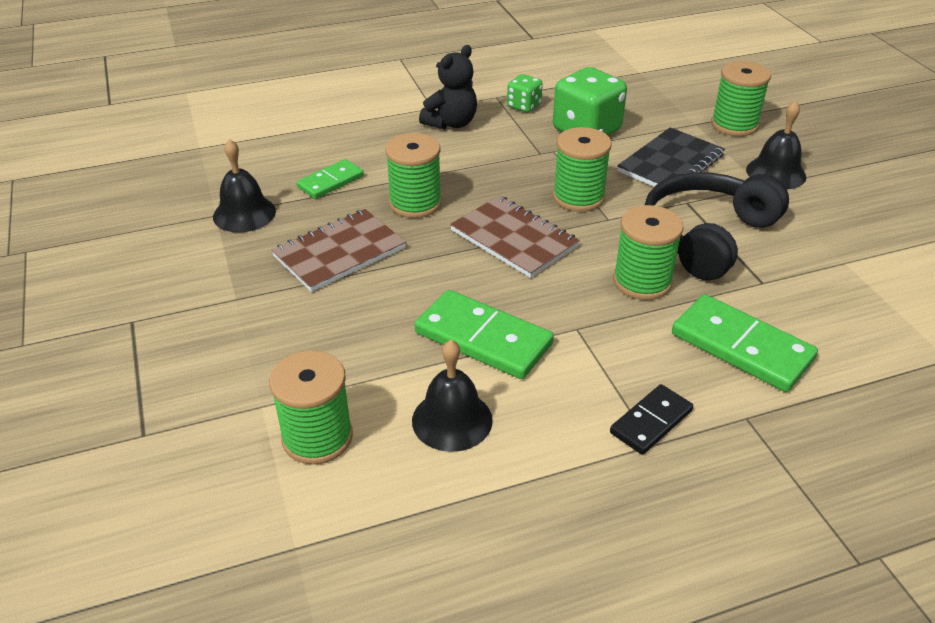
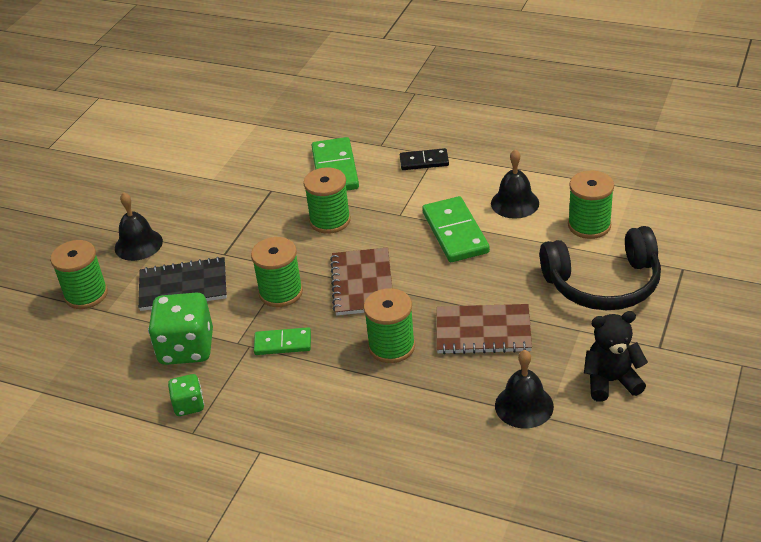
camera: 135 degrees left, 0 degrees up
green domino [297,159,364,199] -> green domino moved to [254,327,311,355]
black teddy bear [419,45,477,129] -> black teddy bear moved to [584,311,648,402]
black headphones [645,172,789,281] -> black headphones moved to [540,226,661,310]

